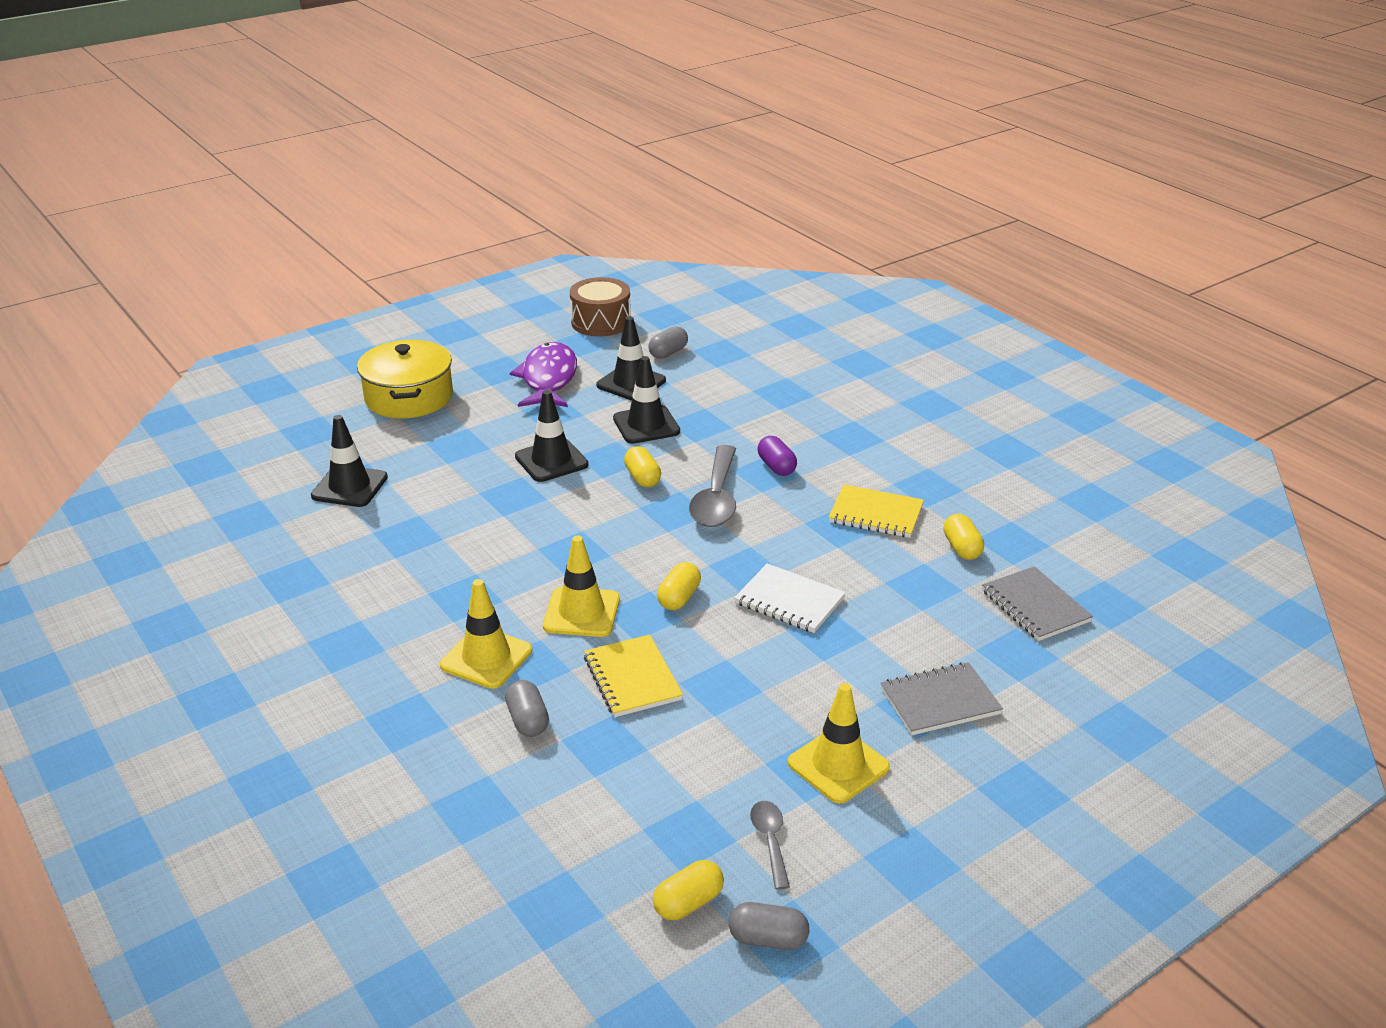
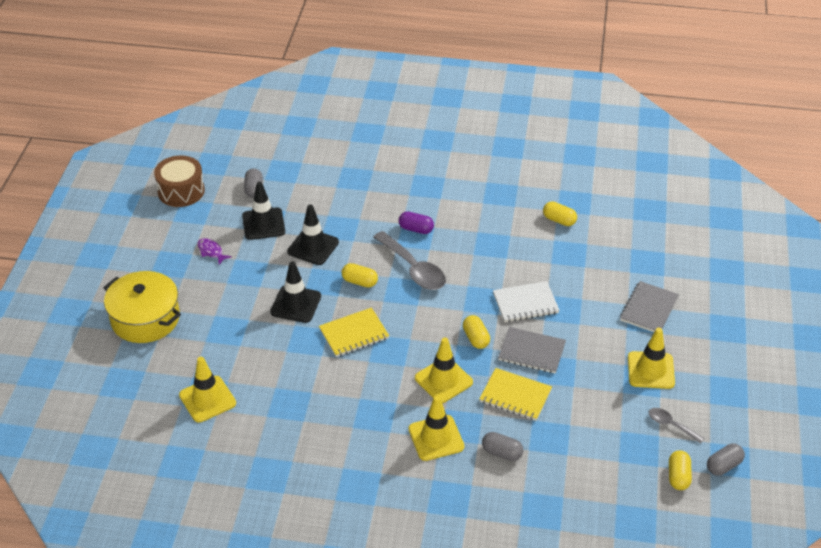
camera: 45 degrees left, 10 degrees up
black traffic cone [311,415,388,507] -> yellow traffic cone [179,357,236,423]
purple fish [510,342,577,407] -> purple fish [197,238,232,264], size x0.44
yellow notebook [829,485,924,538] -> yellow notebook moved to [319,308,389,357]
grey notebook [982,566,1093,641] -> grey notebook moved to [498,327,566,374]

